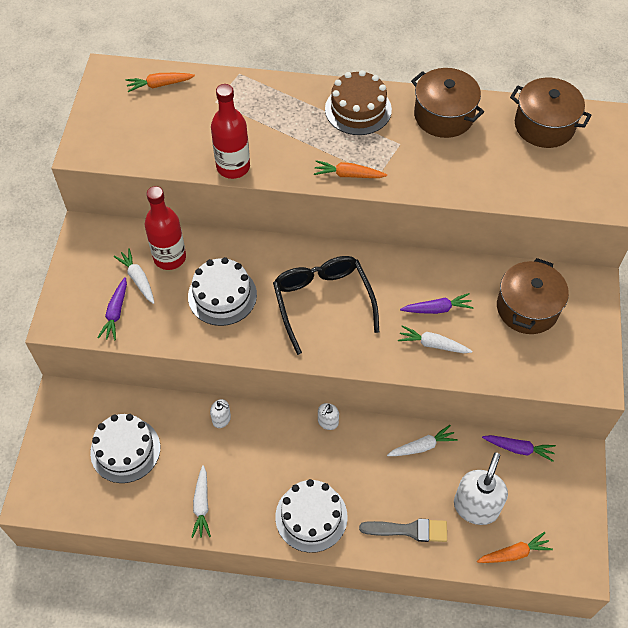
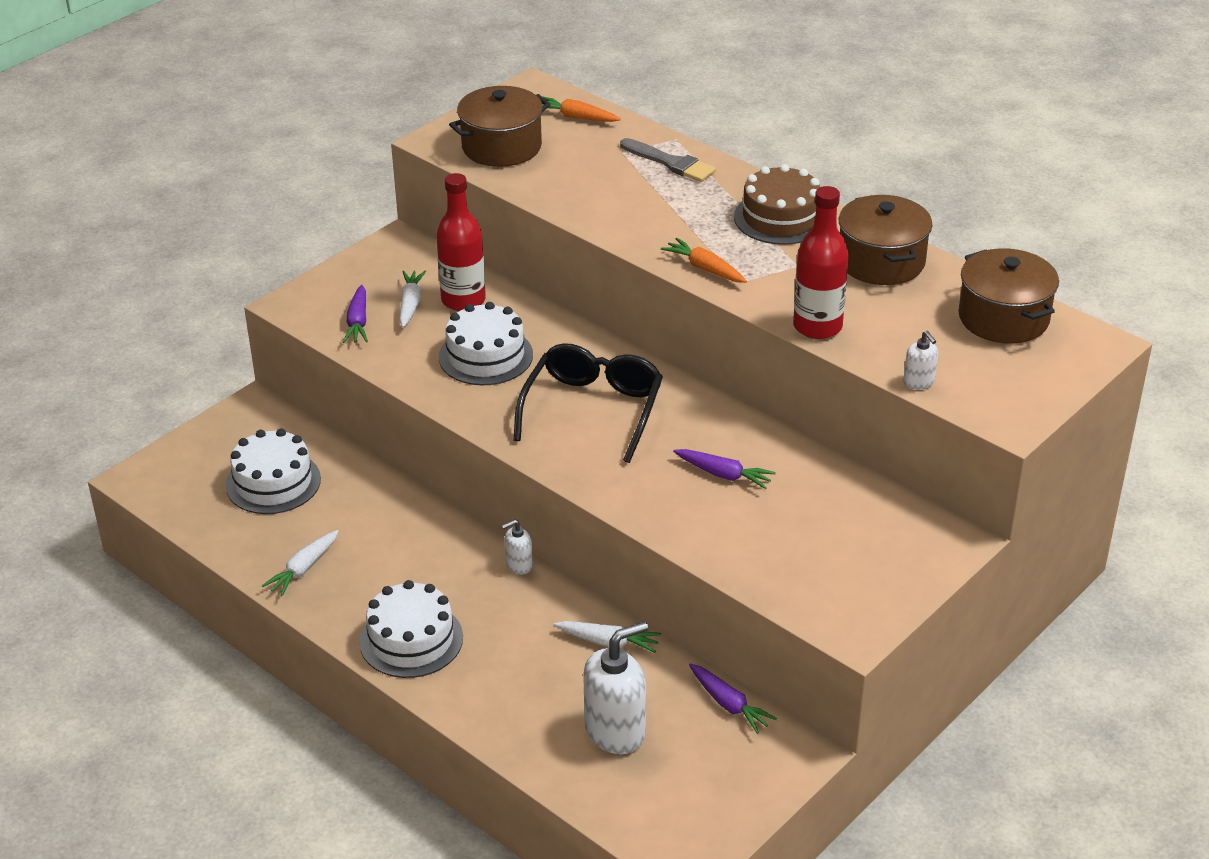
camera: 35 degrees right, 20 degrees down
purple carrot [98,277,127,341] -> purple carrot turned 45 degrees counterclockwise [343,285,368,343]
white soap dispenser [210,399,231,428] -> white soap dispenser moved to [903,331,938,390]
red bottle [211,84,250,179] -> red bottle moved to [793,186,849,339]
grey brush [359,519,447,542] -> grey brush moved to [620,138,716,182]
white carrot [398,325,472,353] -> none
orange carrot [477,532,553,563] -> none
brown pot [497,258,569,334] -> brown pot moved to [449,86,551,167]

